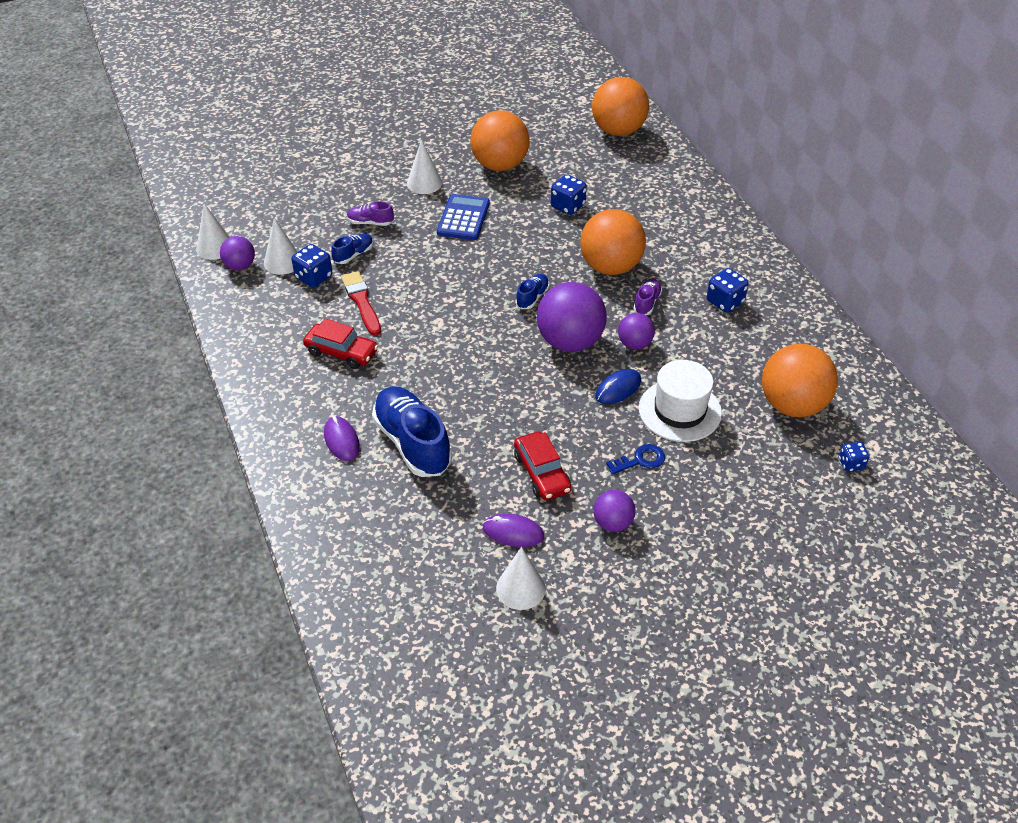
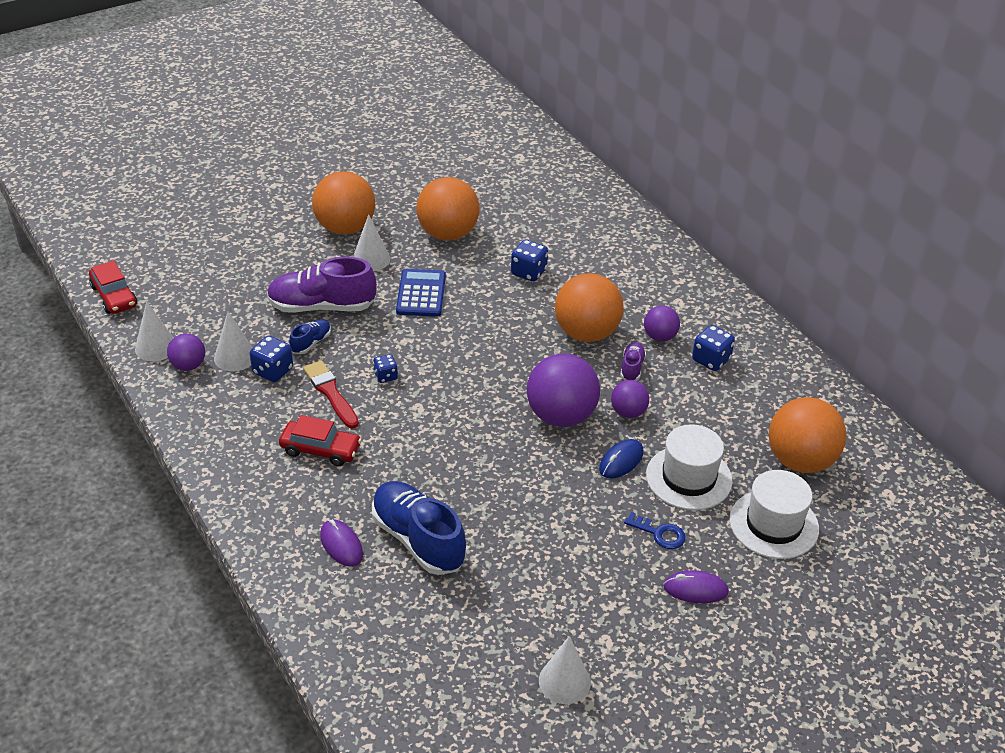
camera: 10 degrees left, 5 degrees down
purple shoe [347,201,394,226] -> purple shoe [267,256,376,313], size x2.09
purple mouse [482,513,544,547] -> purple mouse moved to [663,570,729,603]
red car [514,432,571,500] -> red car moved to [89,260,137,314]
blue shoe [516,274,549,309] -> none
orange ball [592,77,649,136] -> orange ball moved to [312,171,375,235]
purple ball [593,490,636,532] -> purple ball moved to [644,306,680,342]
blue key [606,444,665,475] -> blue key turned 60 degrees clockwise [624,512,686,549]
blue dice [839,442,869,472] -> blue dice moved to [373,354,398,383]
none -> white hat [730,470,819,559]

